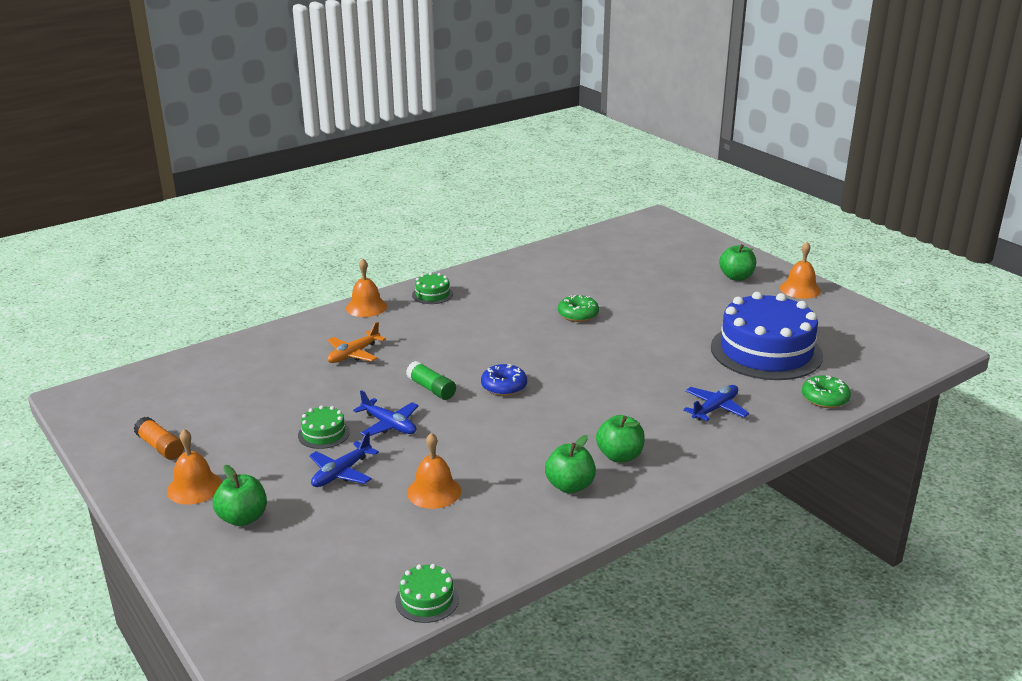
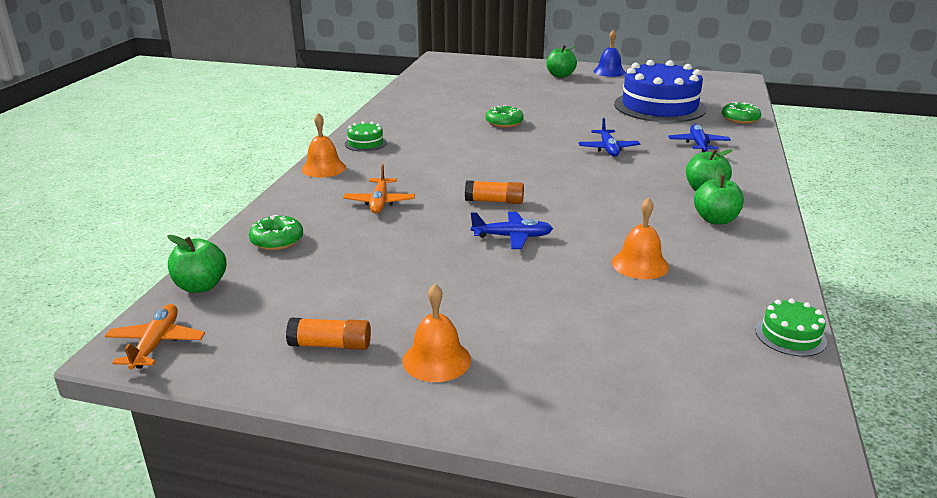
camera: 40 degrees left, 0 degrees up
green apple [213,465,267,526] -> green apple moved to [167,235,226,293]
green cake [298,405,350,449] -> none
blue plane [309,432,379,487] -> blue plane moved to [578,118,640,157]
green glue stick [406,361,456,400] -> orange glue stick [465,180,524,204]
blue donut [481,364,527,396] -> none
orange bell [780,242,821,299] -> blue bell [593,30,626,77]
none -> orange plane [105,304,205,370]
none -> green donut [249,215,303,250]

